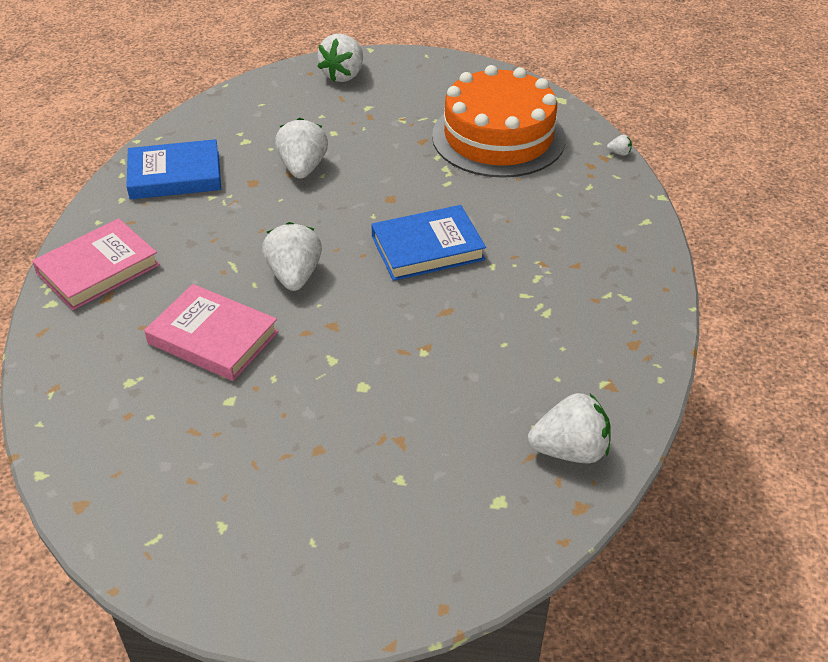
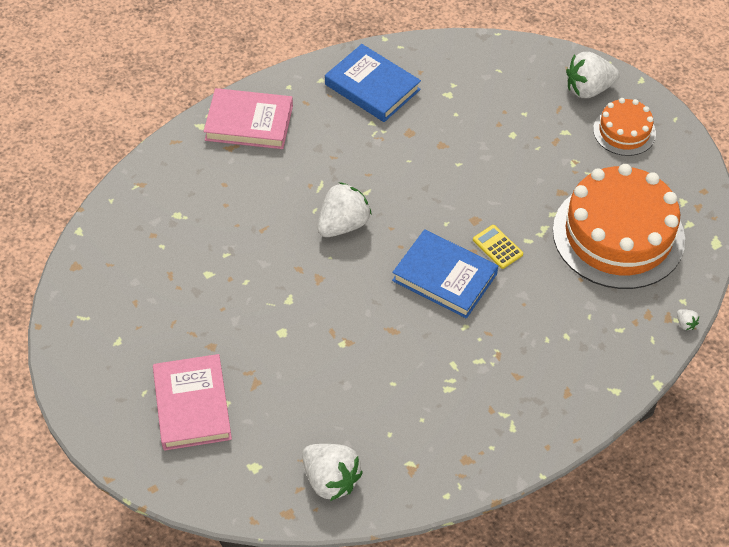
camera: 50 degrees right, 10 degrees up
pink book [144,284,279,381] -> pink book moved to [153,354,232,451]
white strawberry [275,118,328,179] -> none
none -> yellow calculator [473,225,523,269]
none -> orange cake [593,98,656,156]

